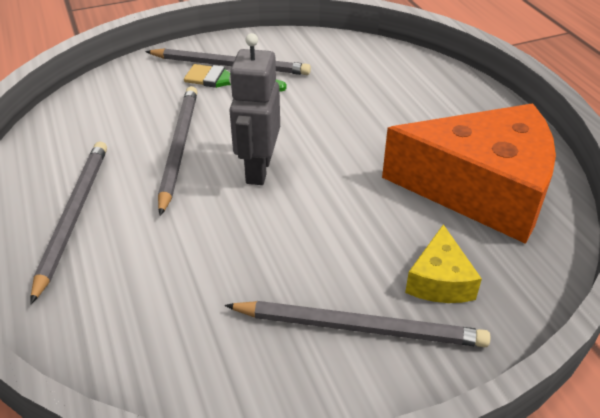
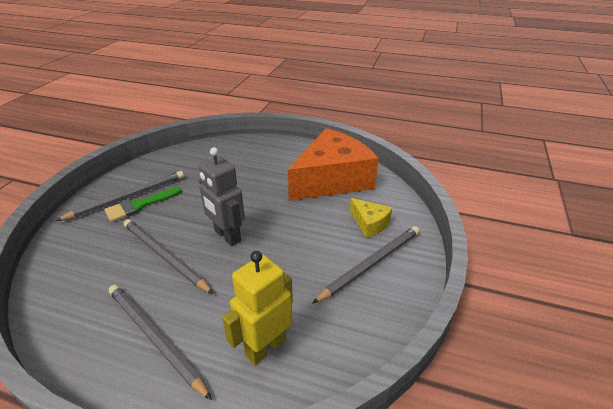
camera: 50 degrees left, 5 degrees down
none -> yellow robot [222,251,293,365]

